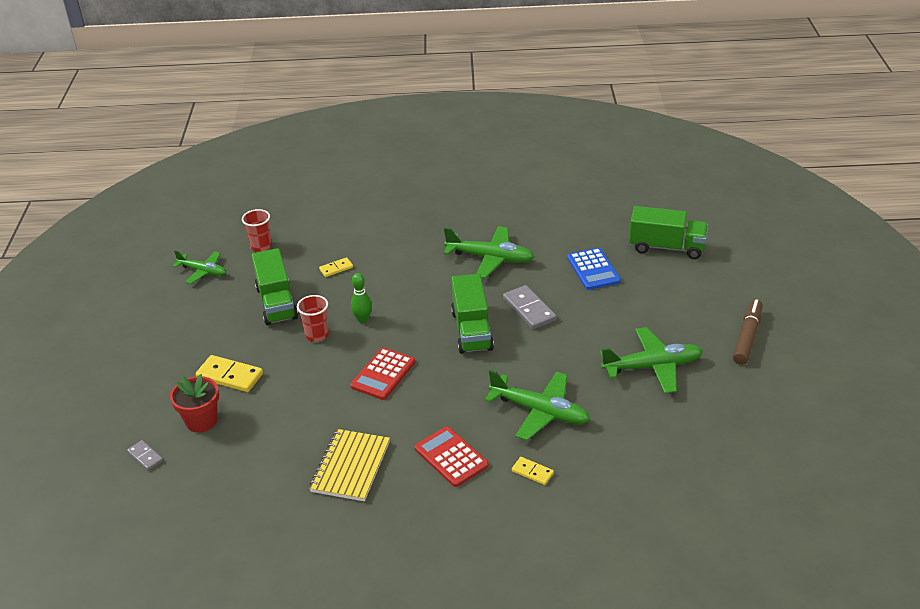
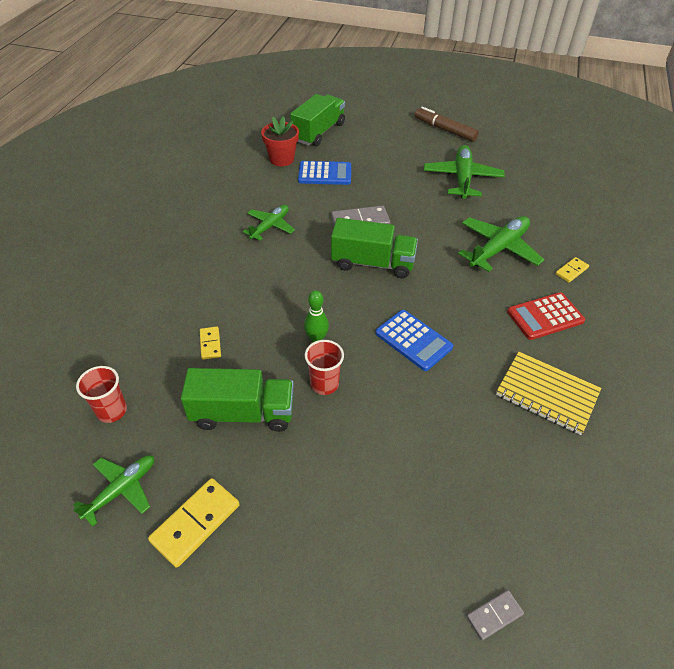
camera: 75 degrees left, 10 degrees up
red flower pot [170,374,219,433] -> red flower pot moved to [261,116,299,166]
yellow domino [196,355,263,392] -> yellow domino moved to [148,478,240,568]
red calculator [350,347,415,400] -> blue calculator [375,310,453,371]
green plane [443,226,535,278] -> green plane [243,205,295,241], size x0.63

